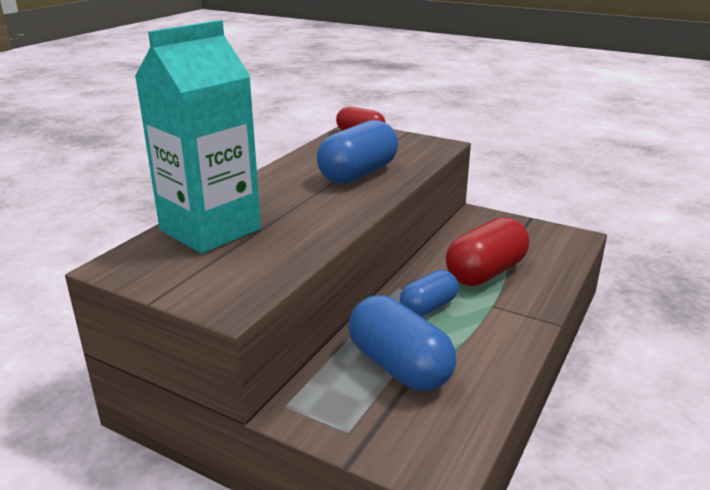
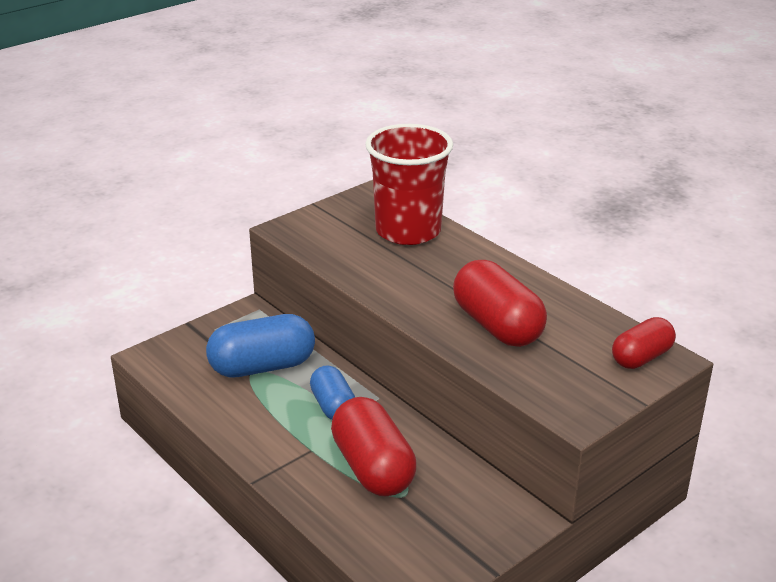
camera: 110 degrees right, 5 degrees up
turquoise carton [135,20,261,254] -> red cup [365,124,453,245]
blue capsule [317,120,398,184] -> red capsule [453,260,547,347]

